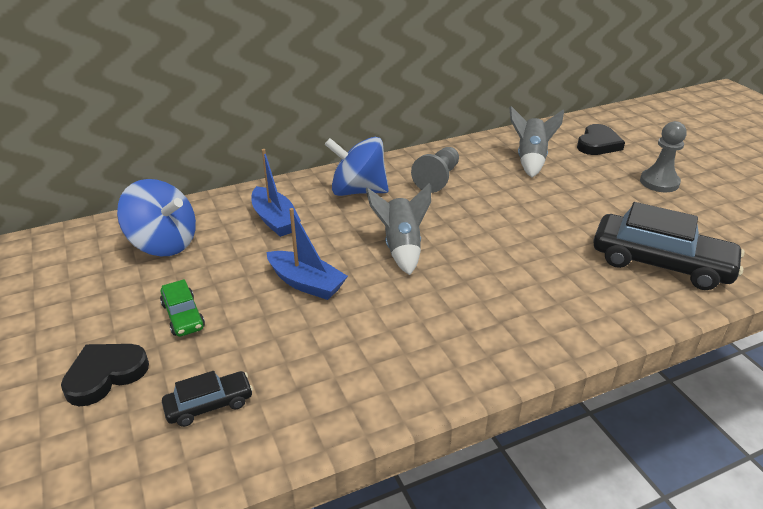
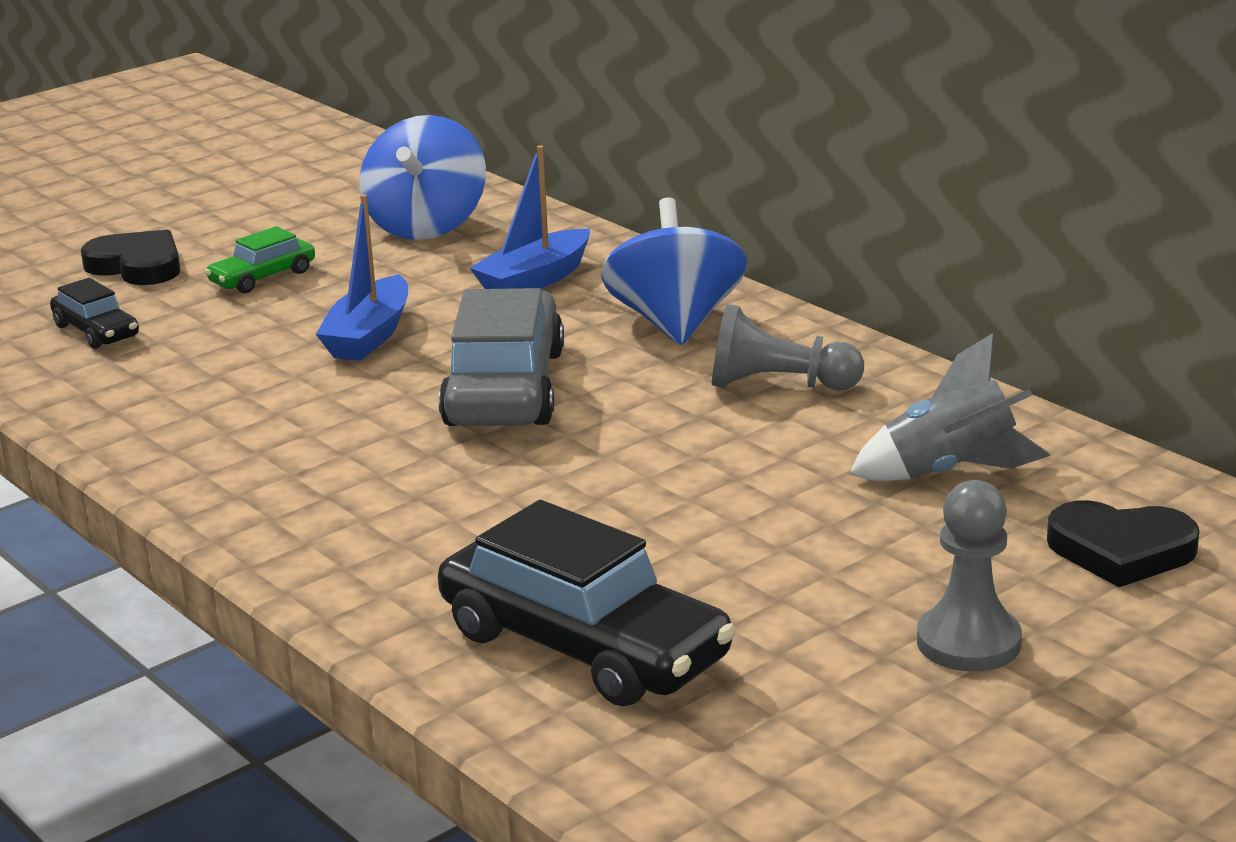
camera: 75 degrees right, 10 degrees down
grey rocket [366,183,431,275] -> grey car [438,288,564,426]
black car [593,202,745,290] -> black car turned 60 degrees counterclockwise [438,500,736,706]

